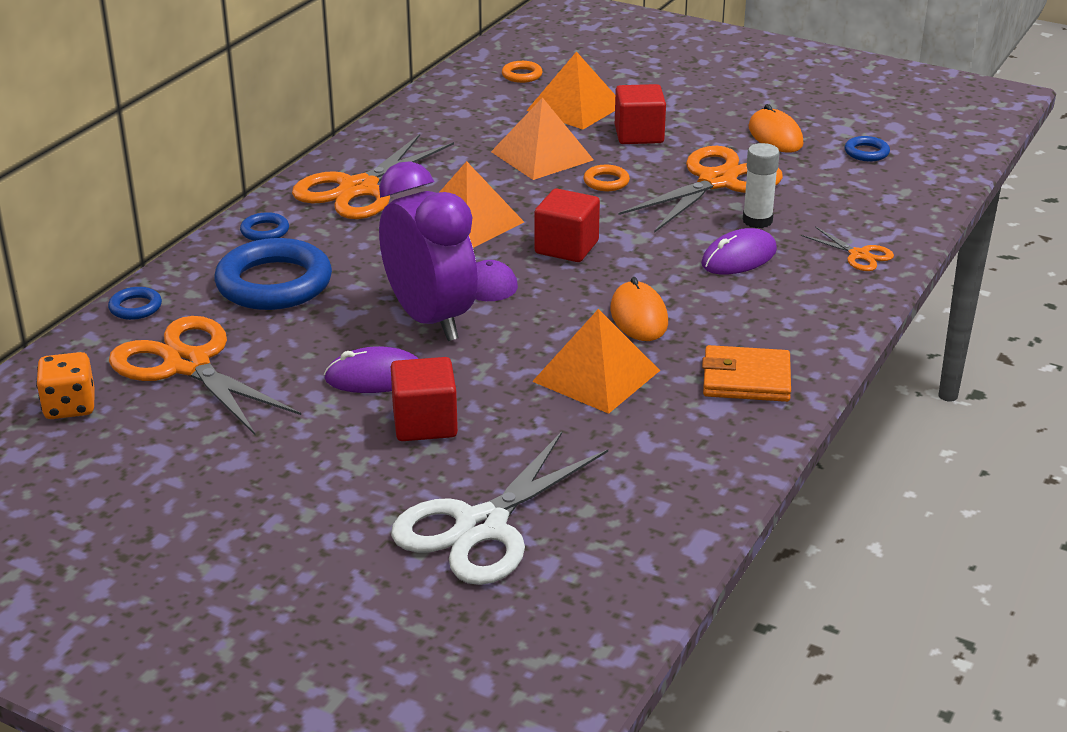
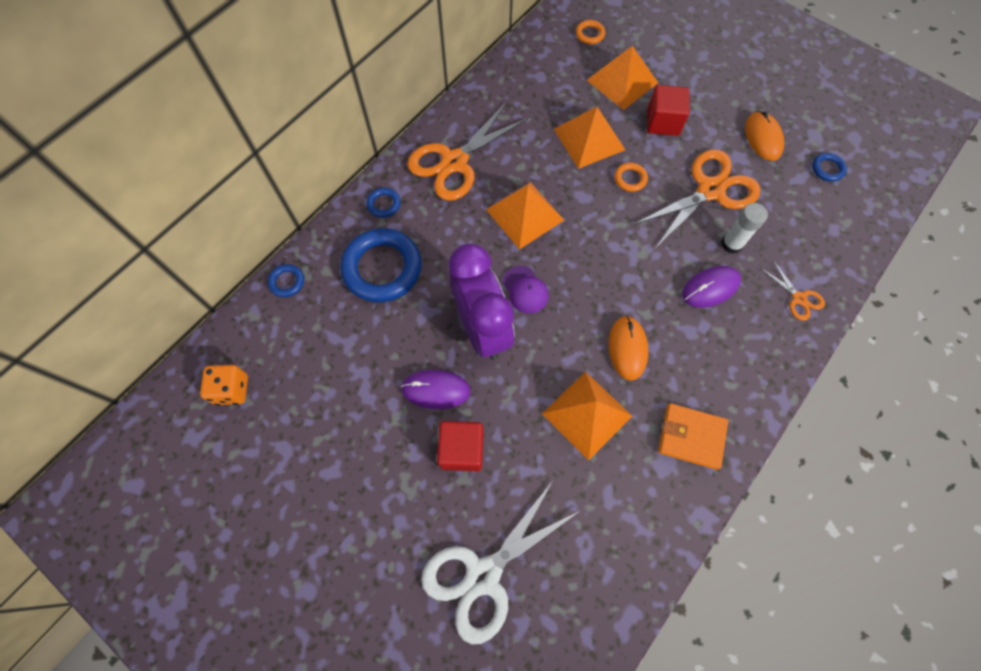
camera: 10 degrees right, 35 degrees up
orange scissors [109,316,301,436] -> none
red cube [534,188,600,262] -> none

